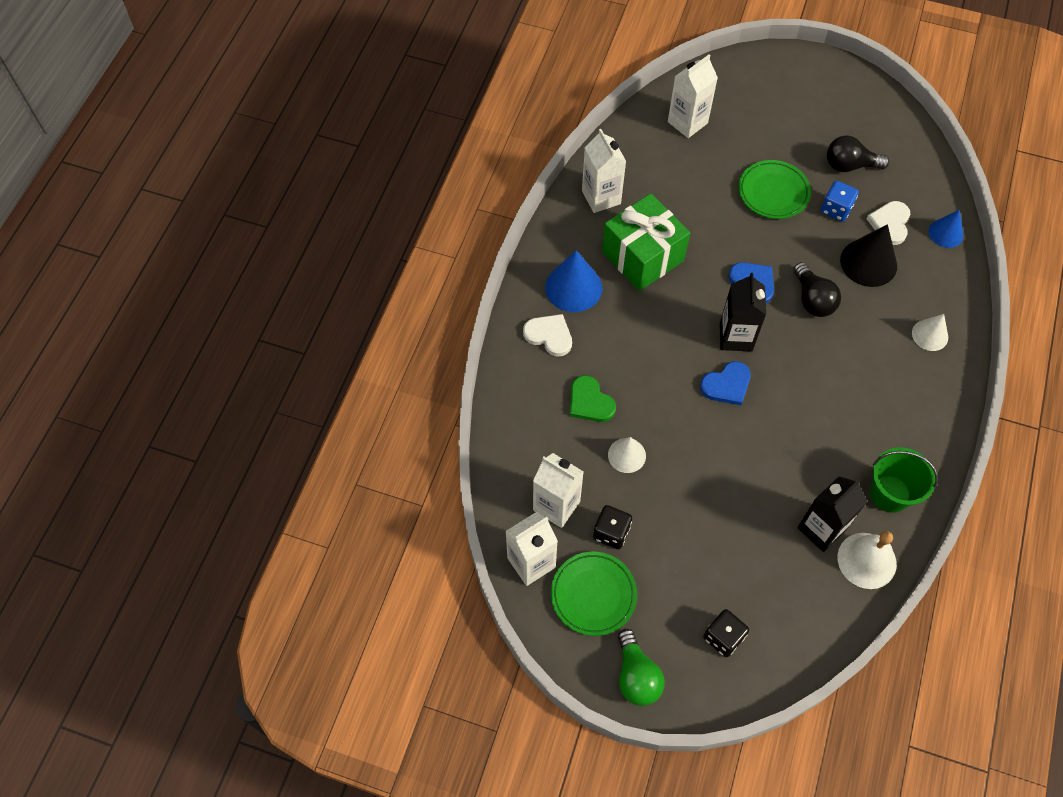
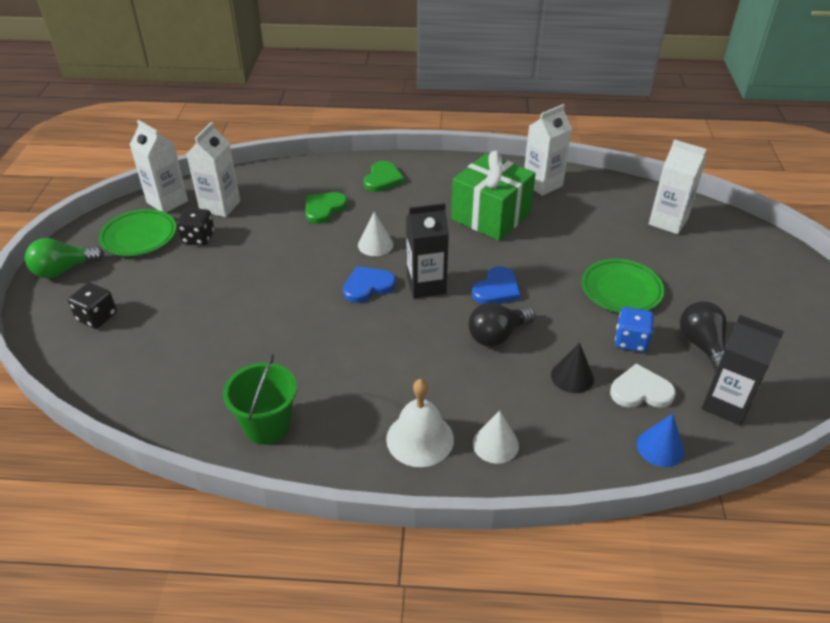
camera: 75 degrees right, 20 degrees down
white heart [523,314,572,357] -> green heart [364,161,404,192]
blue cone [545,250,602,312] -> none
white cone [608,437,646,473] -> white cone moved to [358,212,393,256]
blue heart [700,361,751,405] -> blue heart turned 105 degrees clockwise [343,266,396,303]
black carton [797,476,867,552] -> black carton moved to [702,315,784,425]
white bell [838,531,897,589] -> white bell moved to [386,379,454,467]
black cone [840,224,897,287] -> black cone [551,343,594,393], size x0.62

